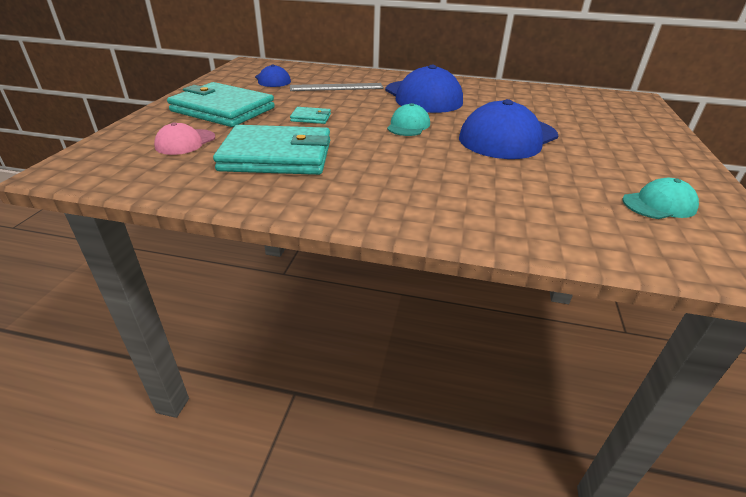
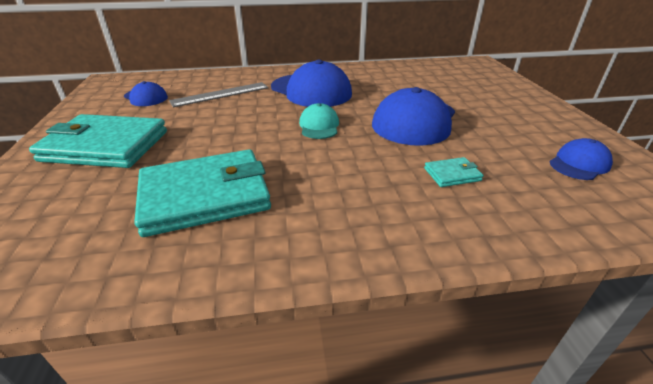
camera: 20 degrees left, 0 degrees up
pink cap [154,122,215,155] -> none
turquoise wallet [290,107,331,124] -> turquoise wallet moved to [424,157,483,187]
turquoise cap [622,178,699,219] -> blue cap [550,138,613,180]

